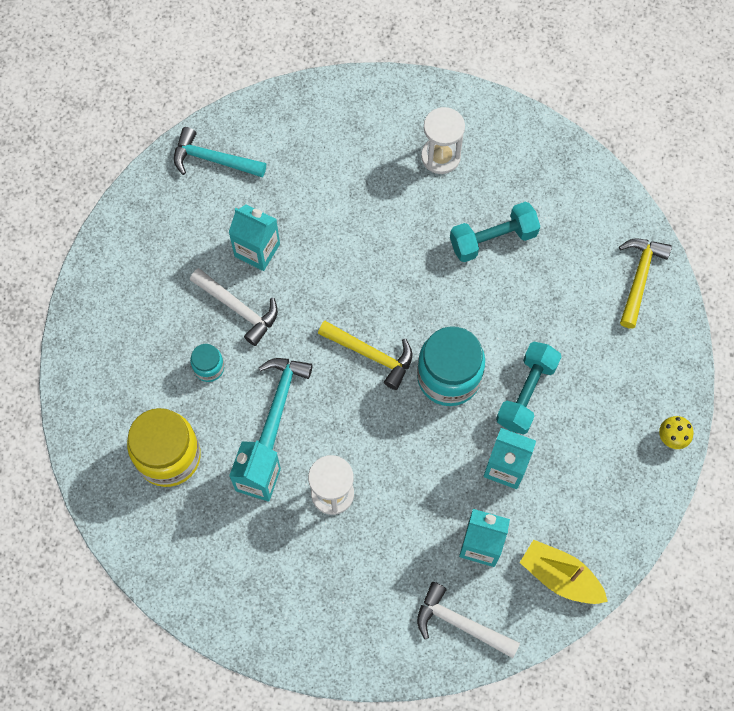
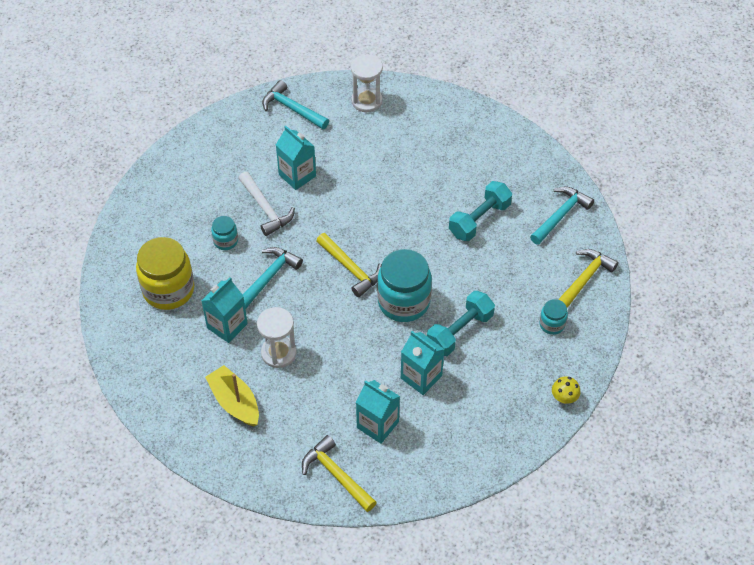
camera: 20 degrees right, 15 degrees down
white hammer [417,582,520,658] -> yellow hammer [302,435,377,512]
white hourglass [421,107,465,174] -> white hourglass moved to [351,54,383,112]
turquoise dumbbell [450,202,540,262] -> turquoise dumbbell turned 45 degrees counterclockwise [449,181,512,241]
yellow boat [520,540,608,604] -> yellow boat moved to [205,365,259,426]
none -> turquoise hammer [530,187,594,245]
none -> turquoise jar [539,299,568,335]

